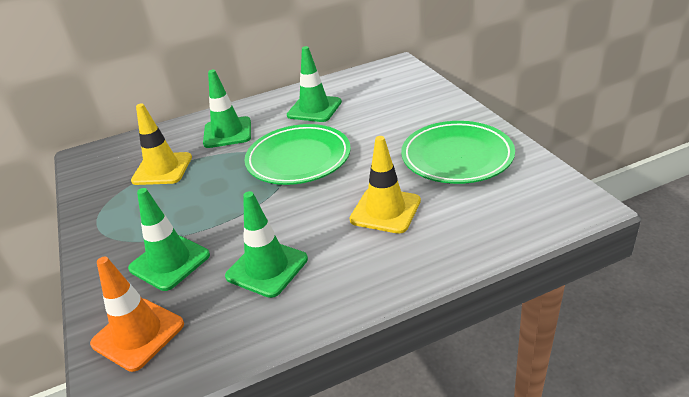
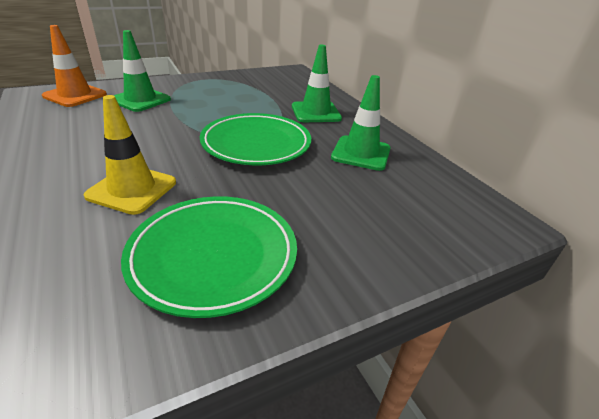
camera: 80 degrees right, 0 degrees up
yellow traffic cone [131,103,192,185] -> none
green traffic cone [225,191,308,298] -> none

